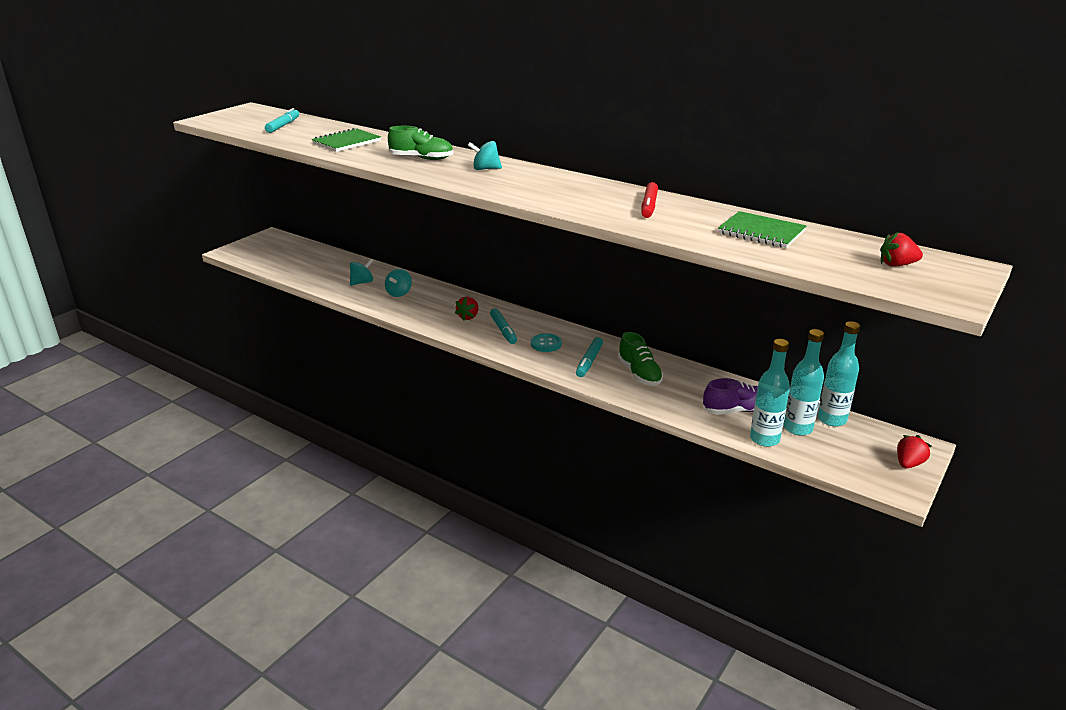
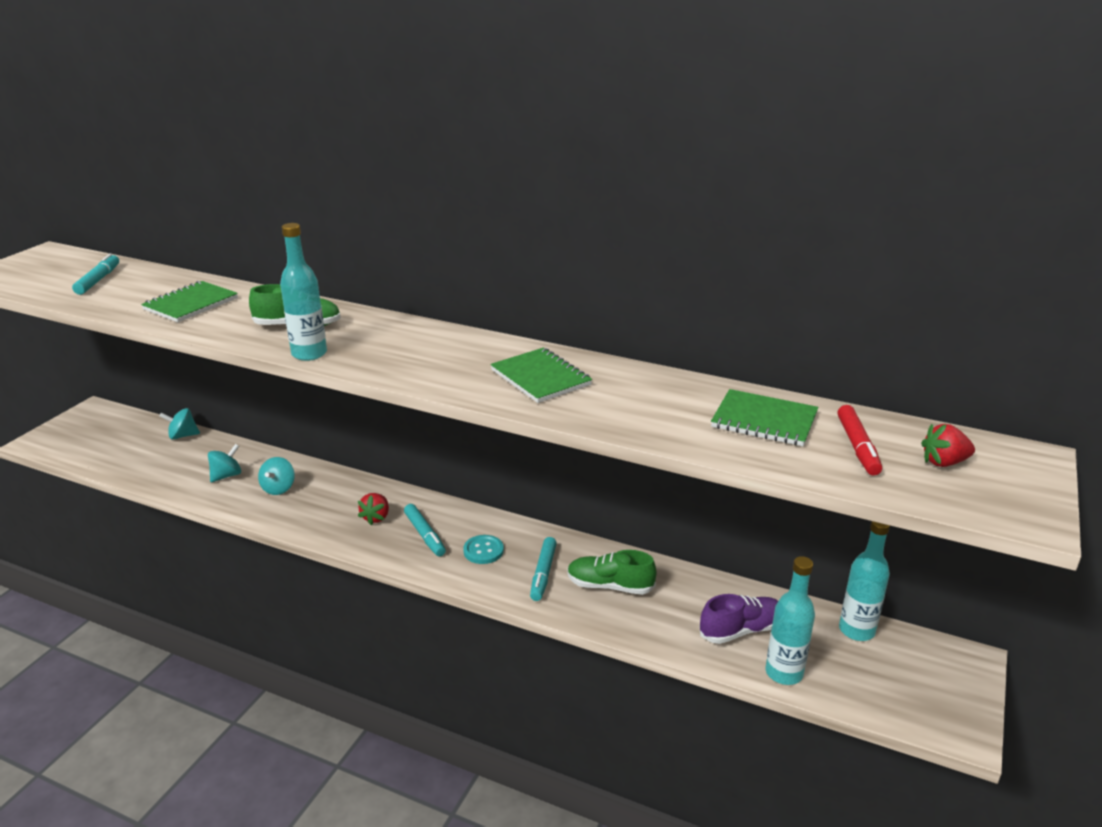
camera: 10 degrees left, 0 degrees up
turquoise spinning top [468,141,502,170] -> turquoise spinning top moved to [159,408,200,440]
green shoe [618,332,663,386] -> green shoe turned 135 degrees clockwise [567,550,656,595]
red marker [642,182,658,218] -> red marker moved to [838,405,882,476]
turquoise bottle [783,329,824,436] -> turquoise bottle moved to [280,223,327,361]
red strawberry [897,435,932,469] -> none
none -> green notebook [490,348,592,403]

